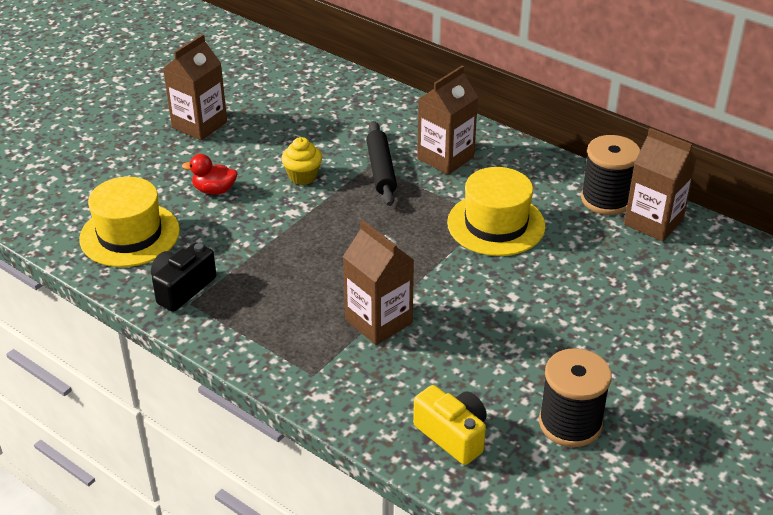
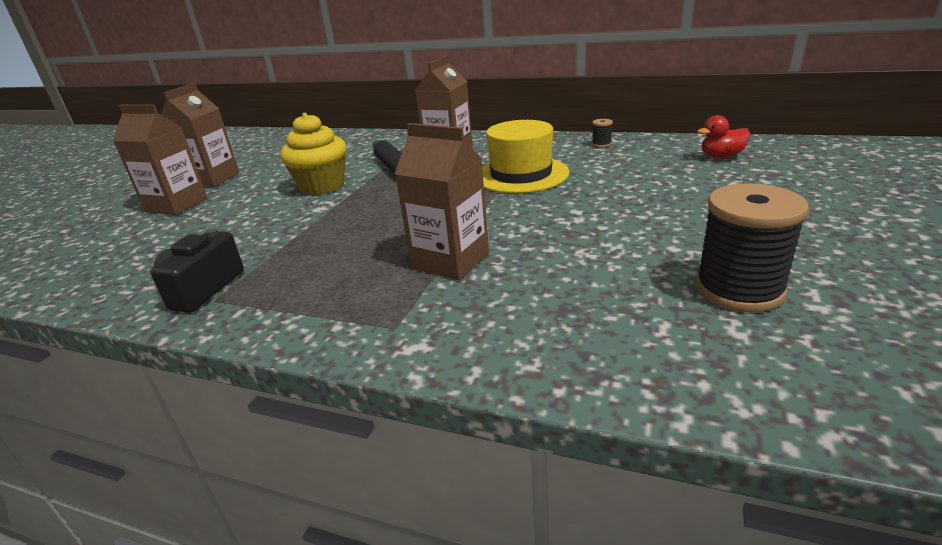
camera: 15 degrees left, 10 degrees down
yellow hat [79,177,180,267] -> none
red duck [182,154,237,194] -> red duck moved to [697,115,750,158]
yellow cupcake [281,137,322,185] -> yellow cupcake [280,113,347,195], size x1.60
yellow camera [413,385,487,465] -> none
black spool [581,135,640,215] -> black spool [592,119,613,147], size x0.42
brown carton [624,128,697,241] -> brown carton moved to [113,104,207,215]

